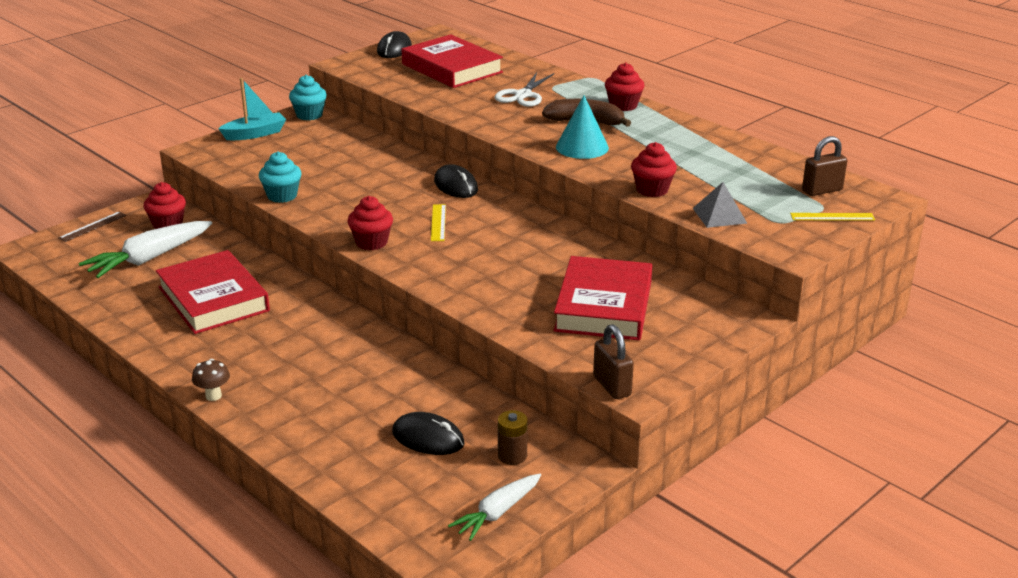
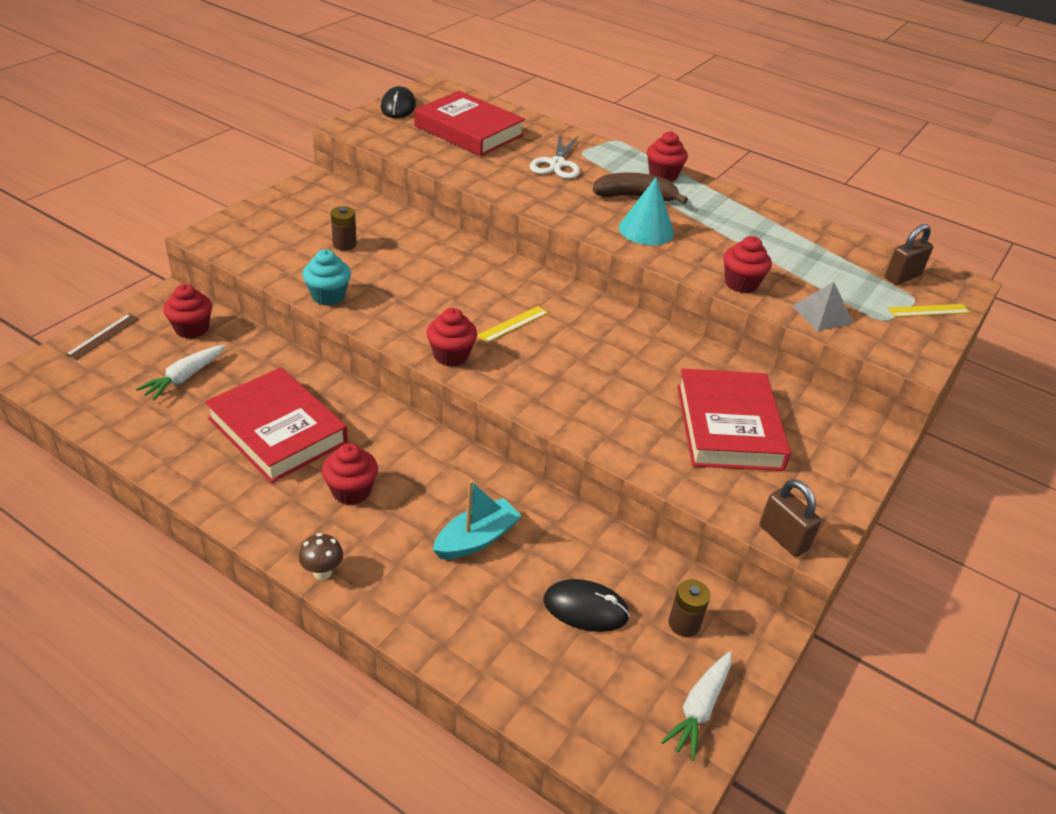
camera: 15 degrees left, 10 degrees up
white carrot [79,221,212,278] -> white carrot [136,345,225,401], size x0.63
turquoise boat [218,78,286,140] -> turquoise boat moved to [433,480,522,559]
turquoise cupcake [289,75,327,120] -> none
yellow ruler [431,204,446,241] -> yellow ruler turned 60 degrees clockwise [477,306,548,343]
black mouse [434,164,478,198] -> none
none -> red cupcake [322,443,378,505]
none -> brown battery [331,206,357,251]

